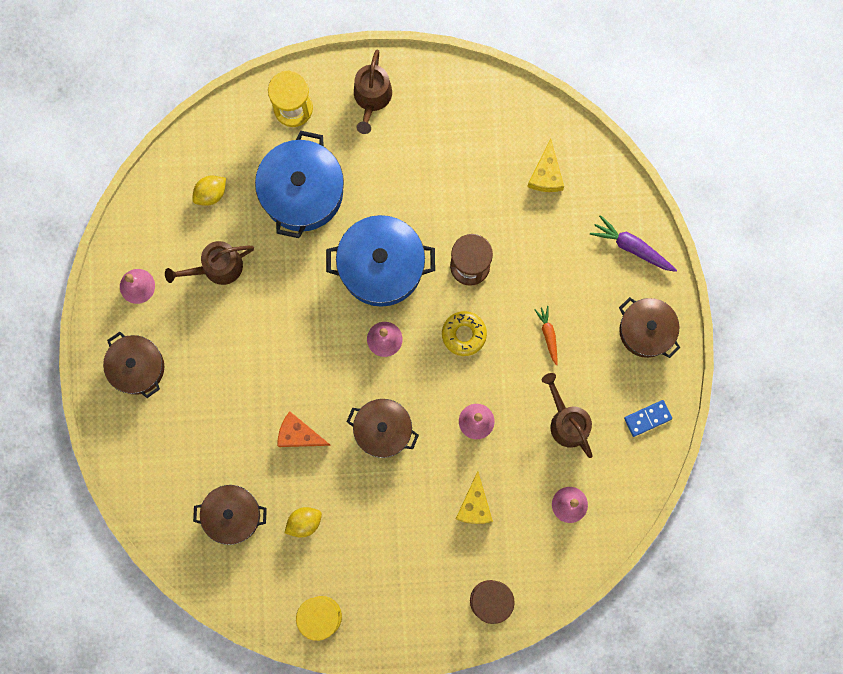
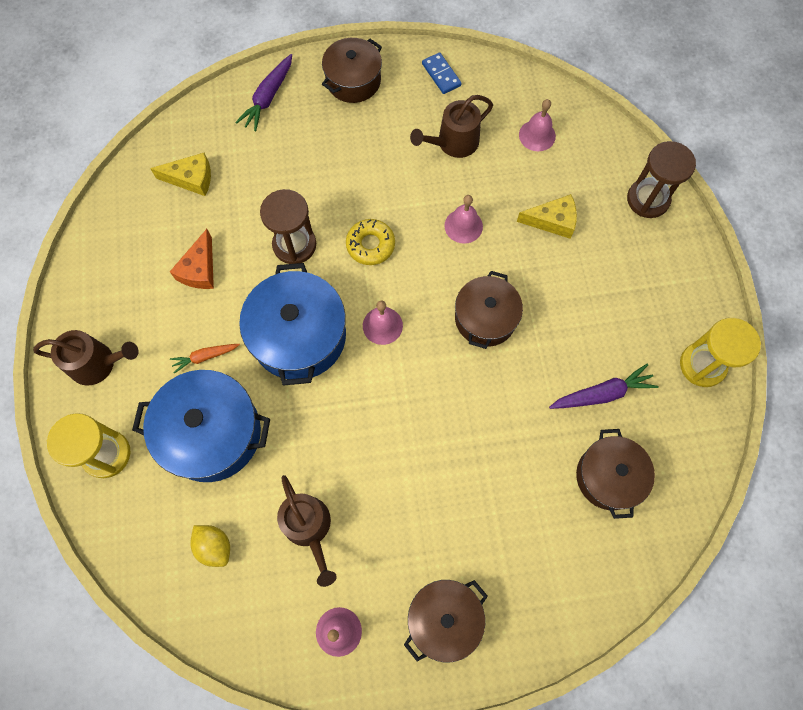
camera: 95 degrees left, 10 degrees down
orange cheese [277,411,331,447] -> orange cheese moved to [170,229,214,289]
yellow lemon [285,507,322,538] -> purple carrot [549,363,658,409]
orange carrot [534,306,557,365] -> orange carrot moved to [170,344,240,374]

